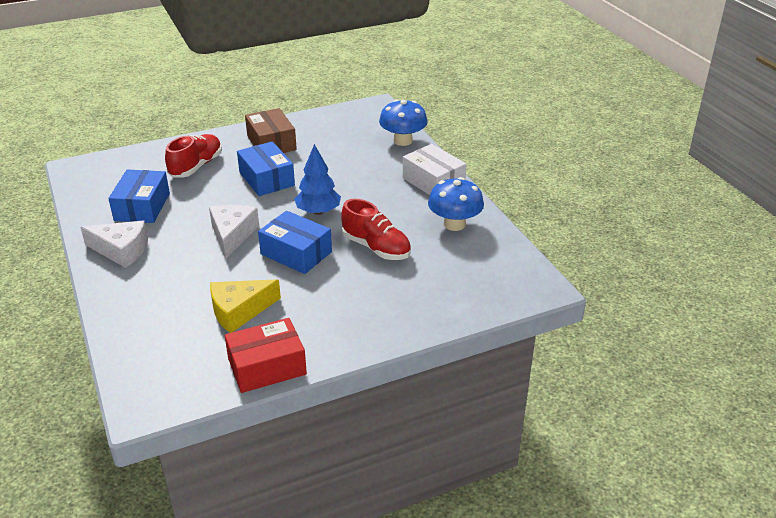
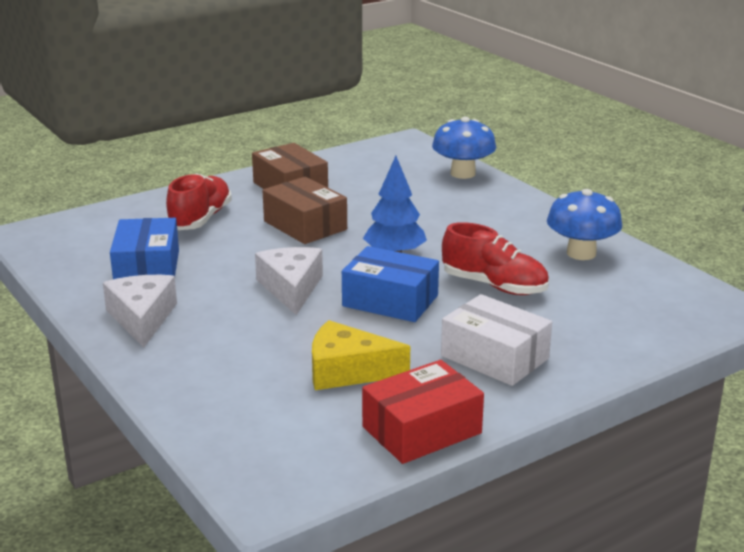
camera: 10 degrees left, 10 degrees down
white cheese [80,221,148,268] -> white cheese turned 105 degrees counterclockwise [103,275,177,348]
yellow cheese [210,279,281,333] -> yellow cheese turned 45 degrees clockwise [312,320,410,390]
blue box [237,141,295,196] -> brown box [262,177,347,244]
white box [403,144,467,195] -> white box moved to [441,294,552,386]

